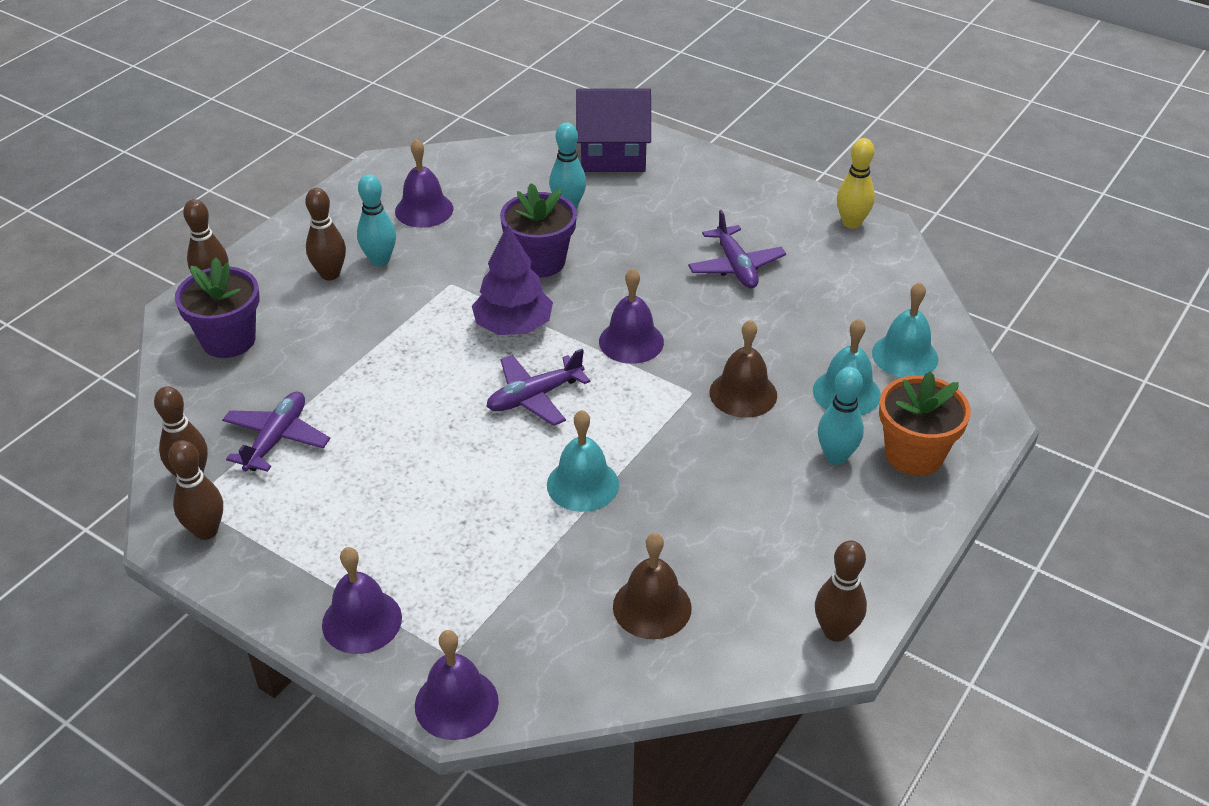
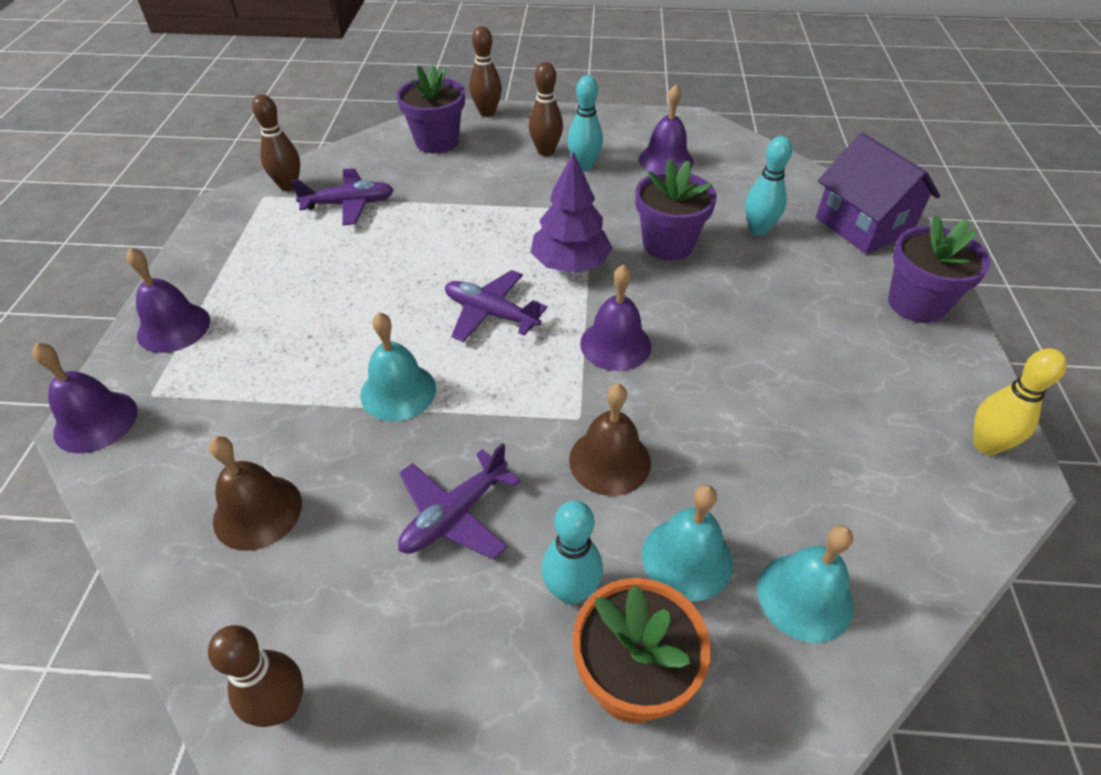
camera: 60 degrees right, 5 degrees up
brown bowling pin [168,440,223,540] -> none
purple plane [688,210,786,289] -> purple plane moved to [398,443,521,559]
none -> purple flower pot [888,215,991,323]

